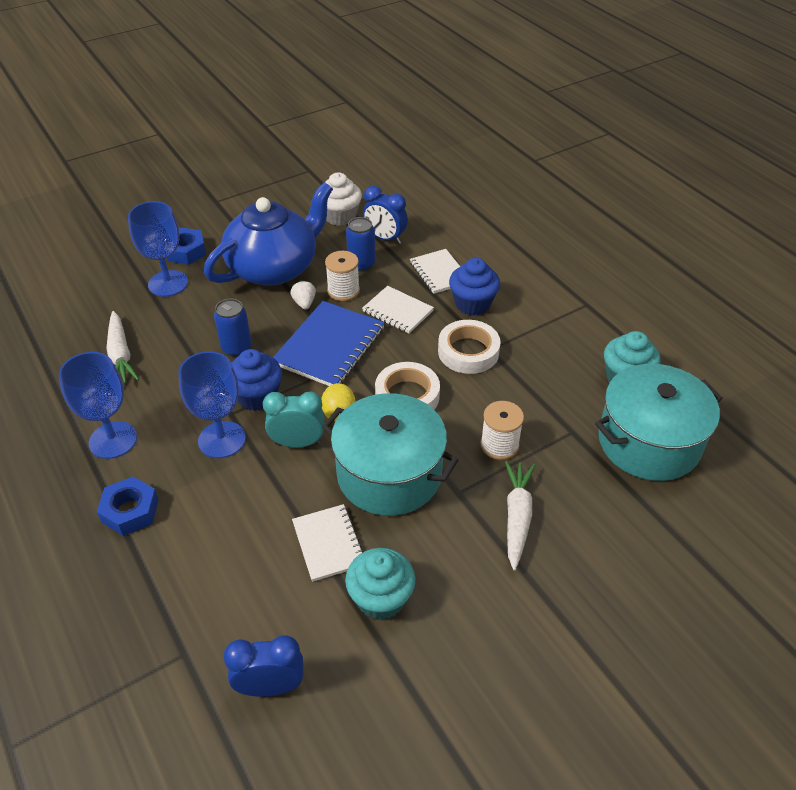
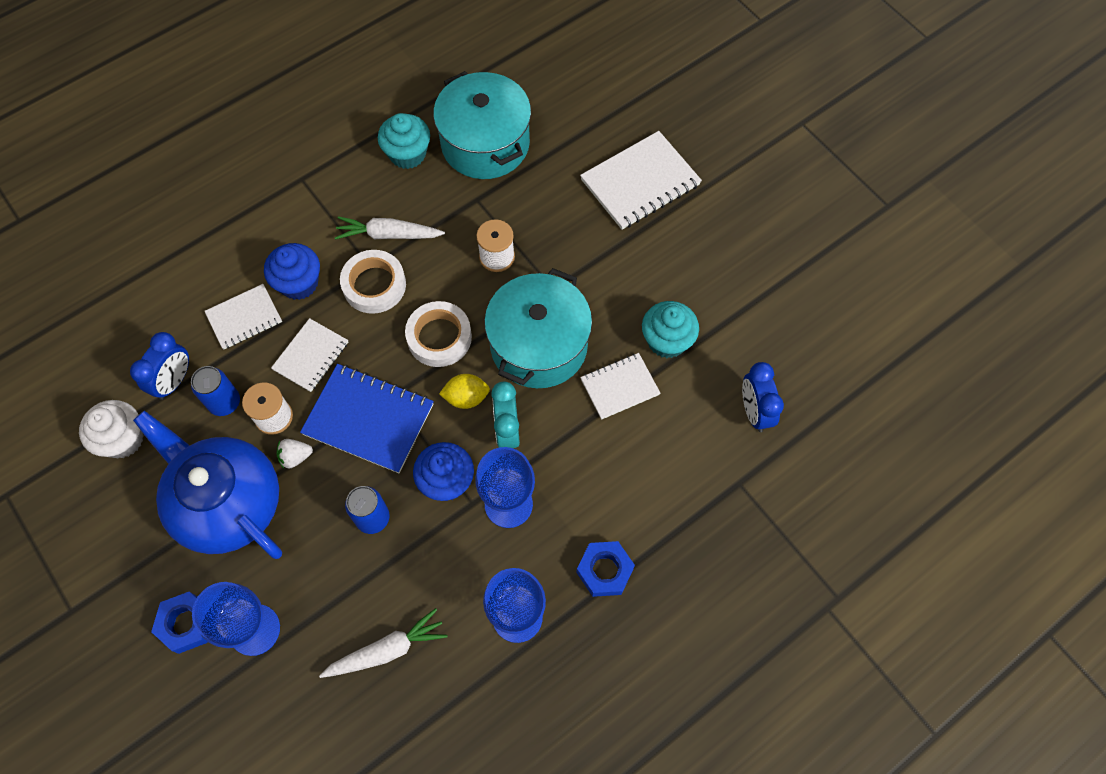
camera: 95 degrees left, 20 degrees up
white carrot [505,461,535,570] -> white carrot moved to [335,216,445,239]
none -> white notebook [580,131,702,230]

